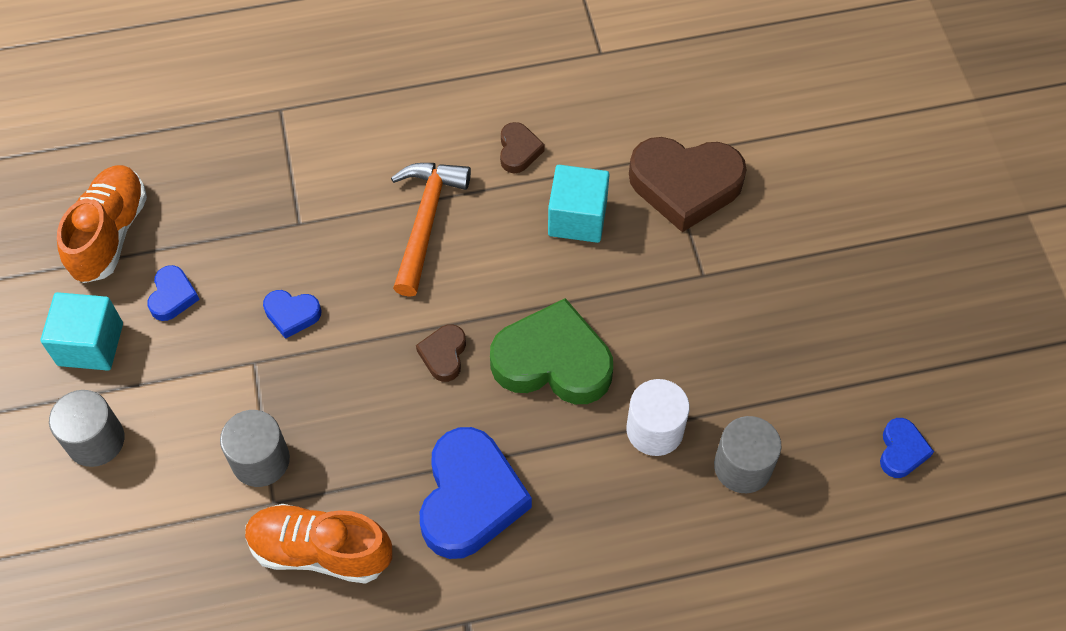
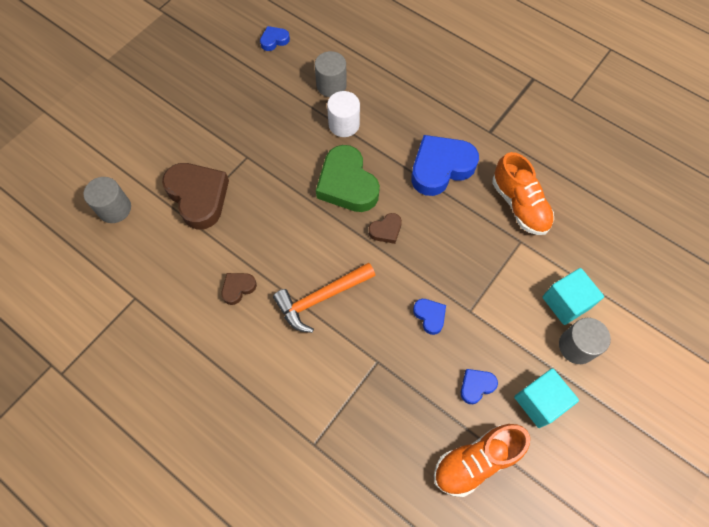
camera: 130 degrees left, 5 degrees up
grey cylinder [220,410,290,487] -> grey cylinder moved to [83,177,131,223]
turquoise cube [548,165,610,243] -> turquoise cube moved to [542,268,604,325]

